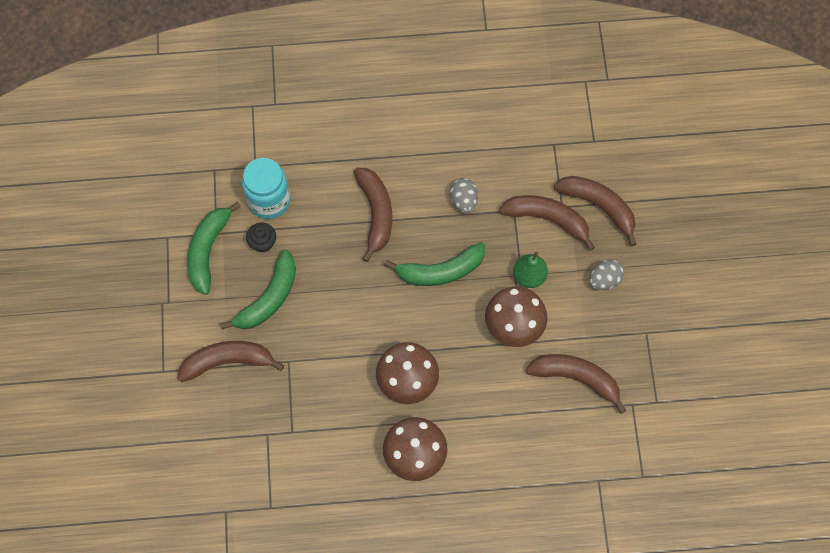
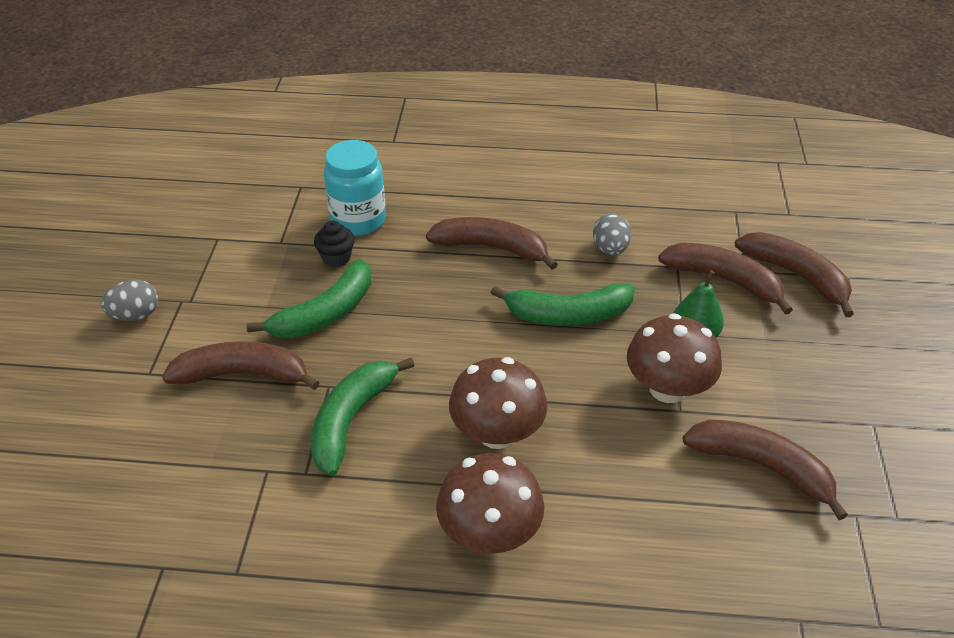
camera: 10 degrees right, 25 degrees down
green banana [187,202,241,295] -> green banana moved to [311,358,415,476]
brown banana [354,168,392,262] -> brown banana turned 75 degrees counterclockwise [426,217,558,270]
grey egg [589,259,624,291] -> grey egg moved to [101,280,158,321]

